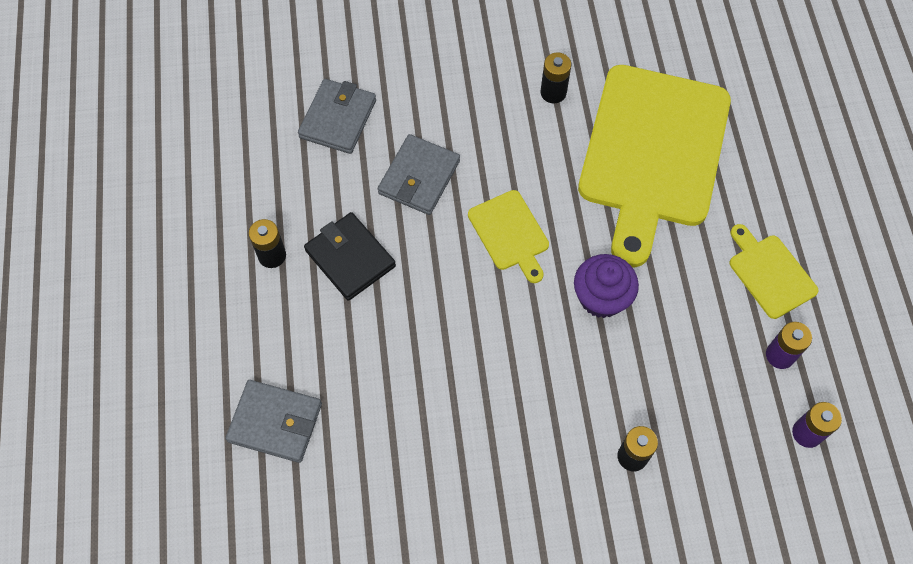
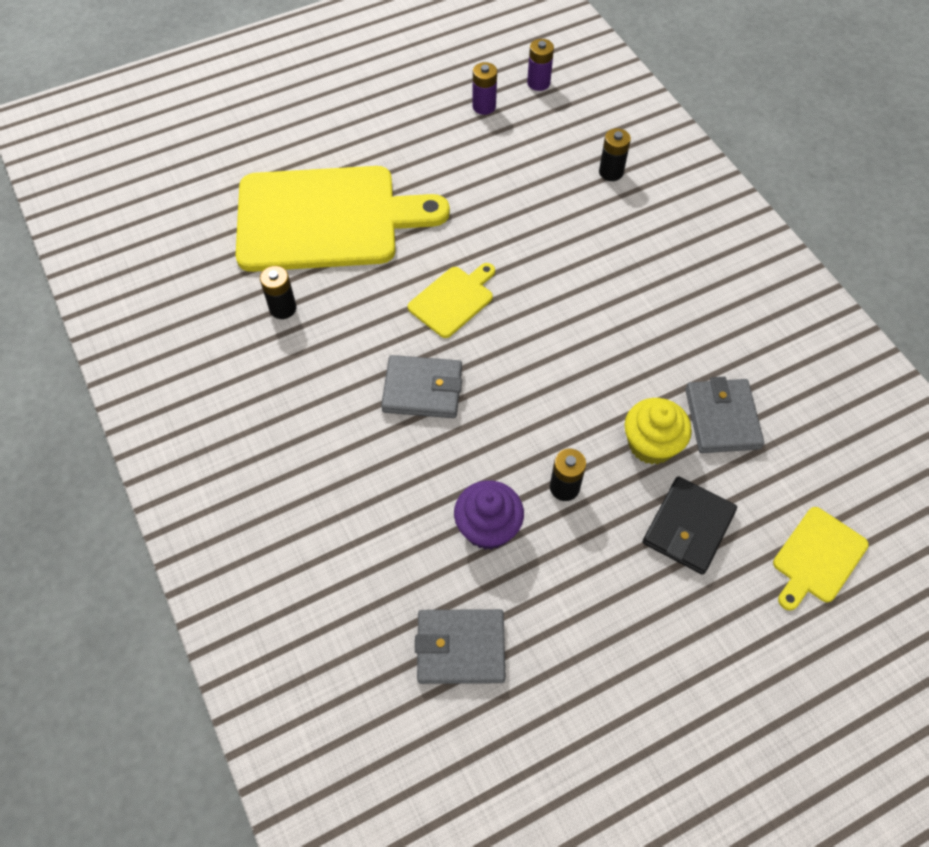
camera: 110 degrees left, 5 degrees down
grey wallet [298,79,376,154] -> grey wallet moved to [415,609,506,684]
black wallet [304,212,396,301] -> black wallet moved to [643,476,737,575]
purple cupcake [574,254,639,318] -> purple cupcake moved to [454,480,524,550]
yellow cutting board [730,224,819,319] -> yellow cutting board moved to [773,507,869,611]
none -> yellow cupcake [624,398,692,464]

